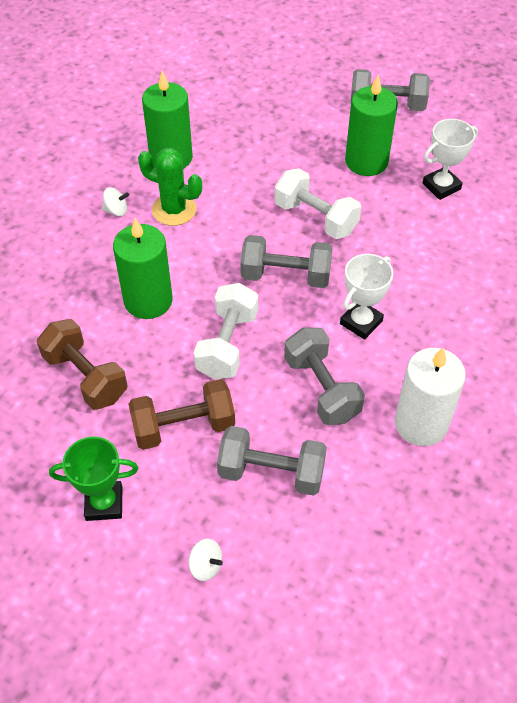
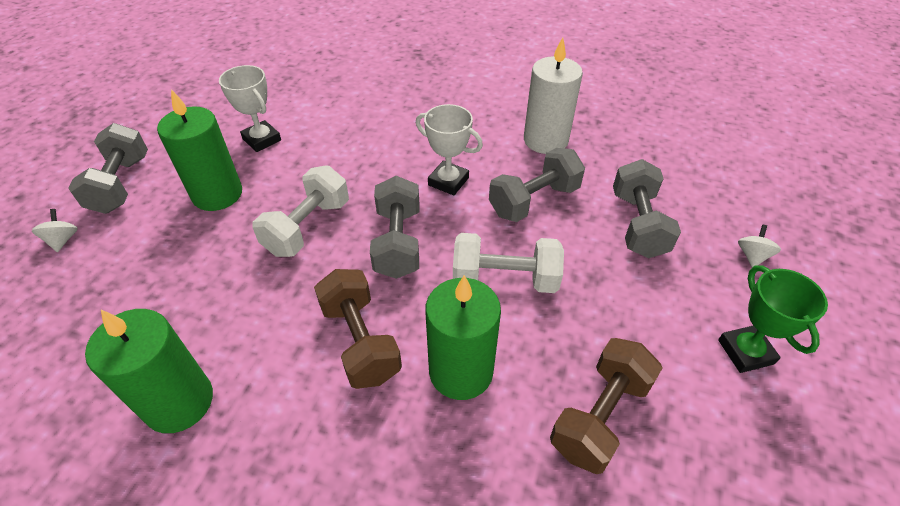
camera: 100 degrees left, 5 degrees down
white spinning top [102,187,129,216] -> white spinning top moved to [32,209,78,252]
brown dumbbell [128,379,235,450] -> brown dumbbell moved to [314,269,402,389]
green cactus [138,148,202,226] -> none

